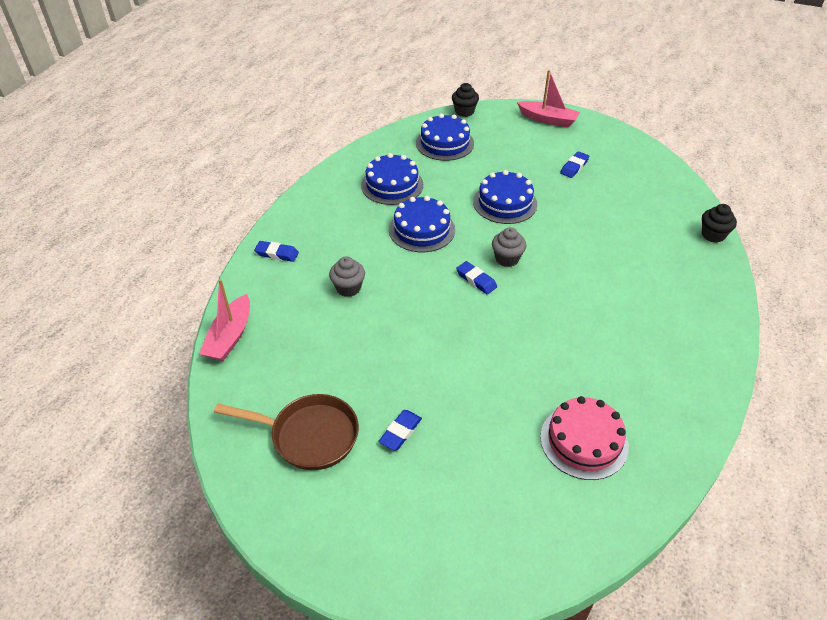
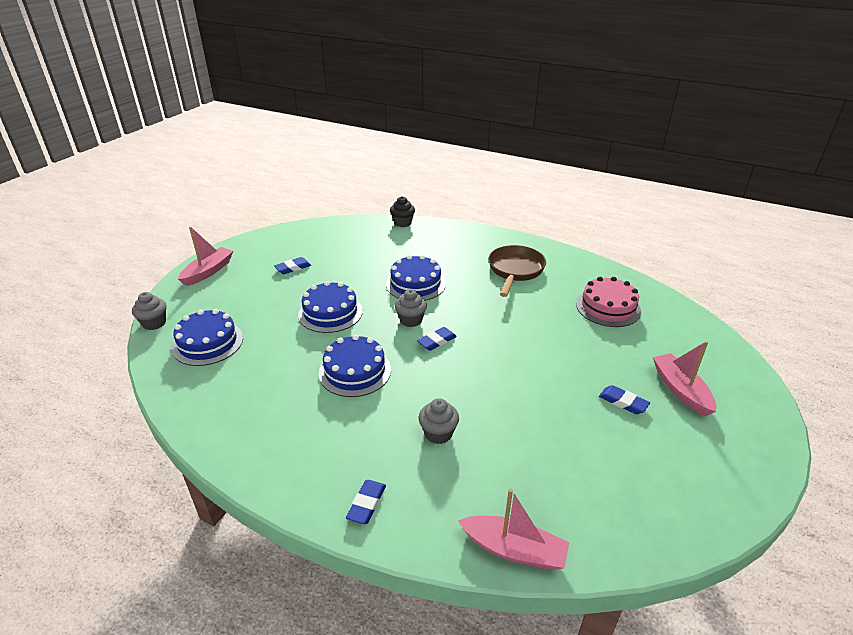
camera: 85 degrees left, 10 degrees down
brown pan [214,394,359,470] -> brown pan moved to [489,245,546,297]
blue cake [361,153,423,205] -> blue cake moved to [386,255,446,301]
black cupcake [452,83,479,117] -> grey cupcake [132,292,167,330]
blue eraser [560,151,589,178] -> blue eraser turned 75 degrees counterclockwise [274,257,311,274]
none -> pink boat [653,341,716,417]

